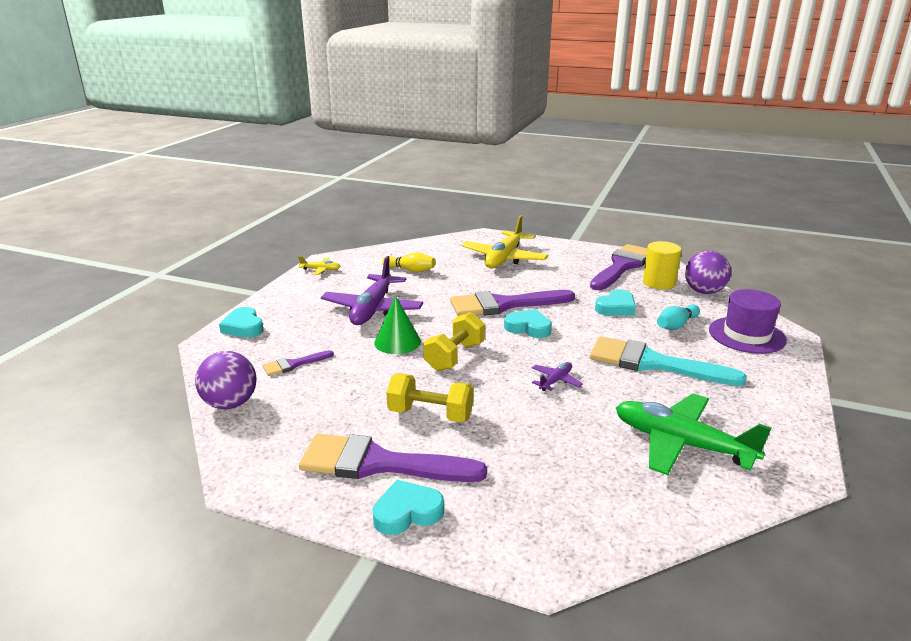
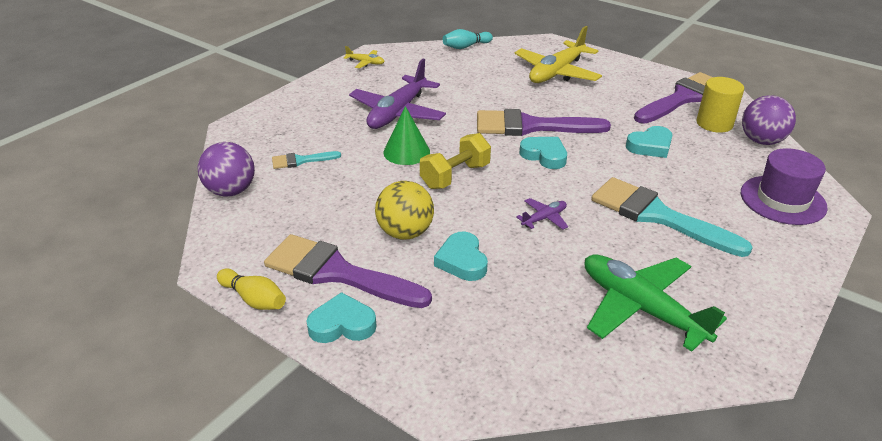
camera: 15 degrees right, 10 degrees up
turquoise heart [219,307,264,338] -> turquoise heart moved to [434,231,488,281]
purple brush [263,350,334,376] -> turquoise brush [272,151,341,169]
yellow bowling pin [382,252,435,272] -> yellow bowling pin moved to [217,269,286,310]
yellow dumbbell [386,373,474,423] -> yellow ball [375,181,434,240]
turquoise bowling pin [657,305,700,330] -> turquoise bowling pin moved to [443,29,493,49]

